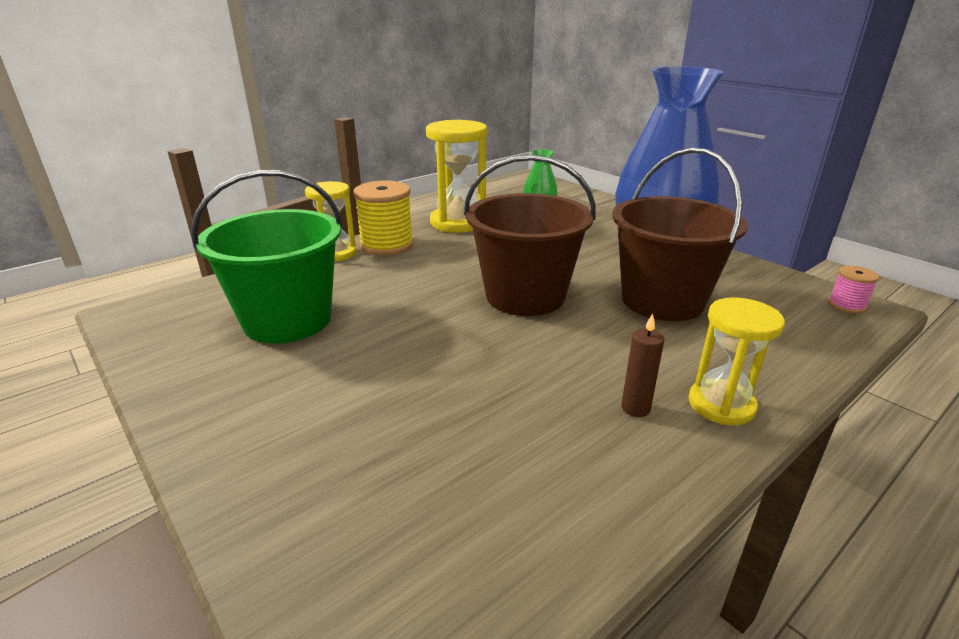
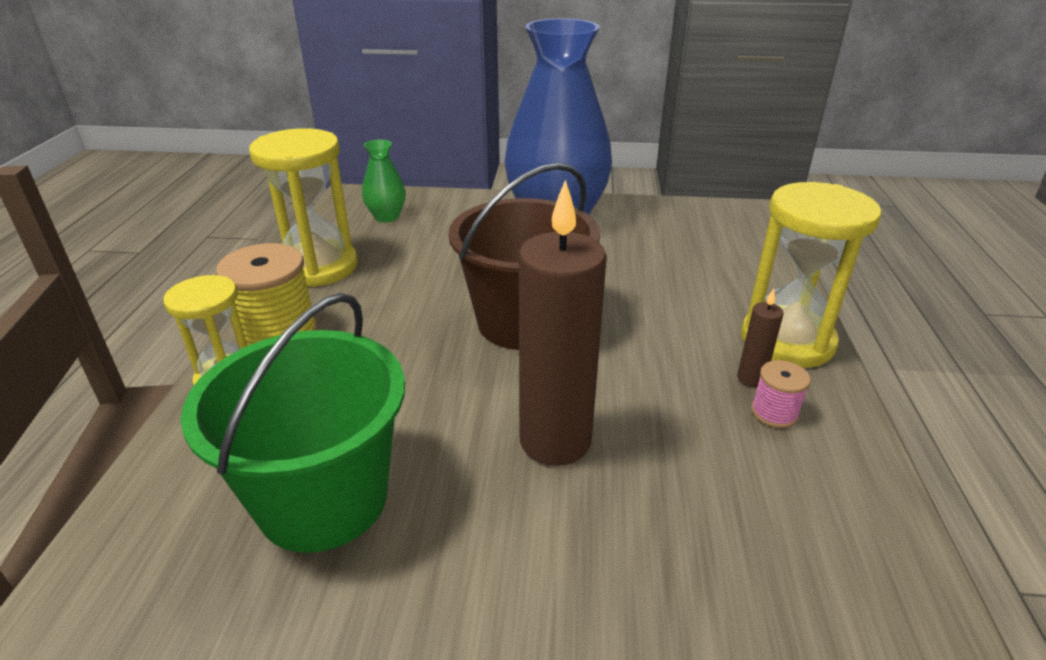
camera: 45 degrees left, 5 degrees up
brown bucket [612,148,748,321] -> none
yellow hourglass [689,297,785,425] -> yellow hourglass [741,182,882,368], size x1.57
pink spool [828,265,879,313] -> pink spool moved to [751,360,811,428]
none -> brown candle [519,179,607,466]

